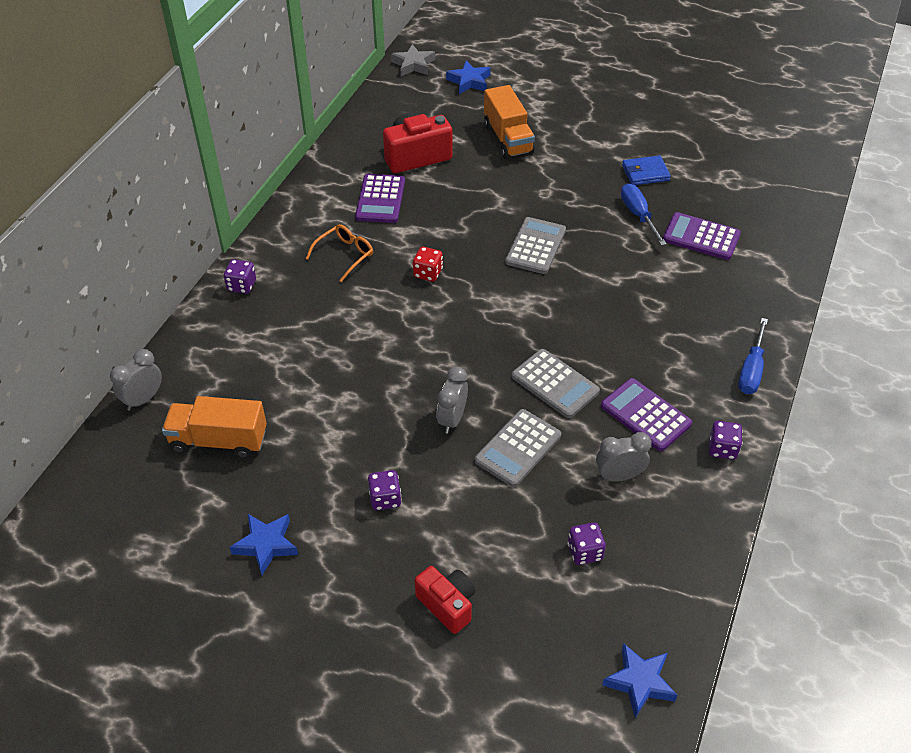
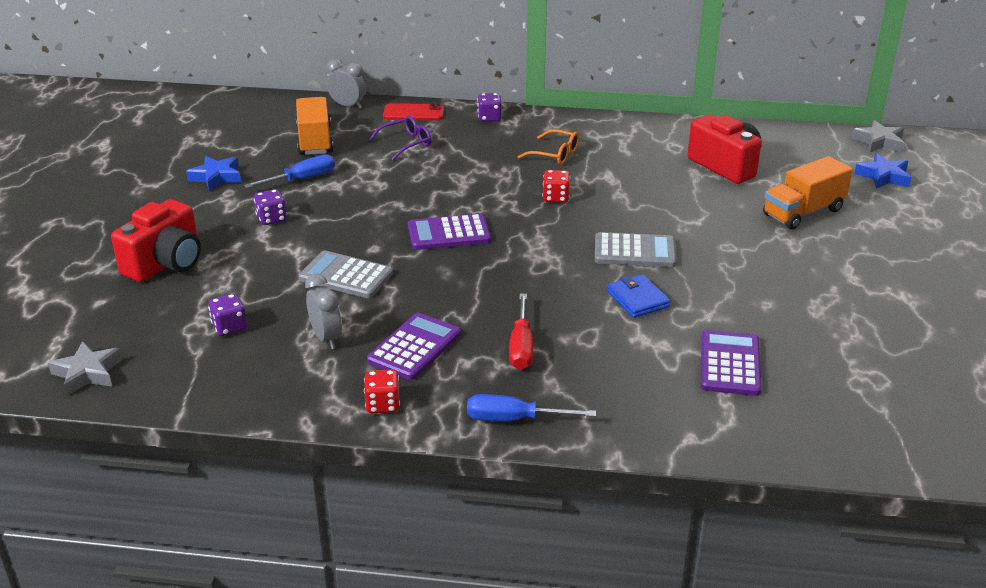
camera: 75 degrees right, 15 degrees down
purple calculator [355,174,405,223] -> purple calculator moved to [408,214,491,250]
red camera [415,566,475,634] -> red camera [111,199,201,282], size x1.54
grey clock [437,367,468,434] -> none
grey calculator [512,349,600,418] -> none
blue star [602,643,678,718] -> grey star [48,341,123,396]
blue screwdriver [621,183,667,246] -> blue screwdriver moved to [244,154,335,188]
blue wallet [622,155,671,185] -> blue wallet moved to [607,274,671,318]
purple dice [709,421,743,460] -> red dice [364,370,400,413]
none -> purple glasses [369,116,431,160]
none -> red phone [383,103,444,120]
none -> red screwdriver [509,294,533,370]

